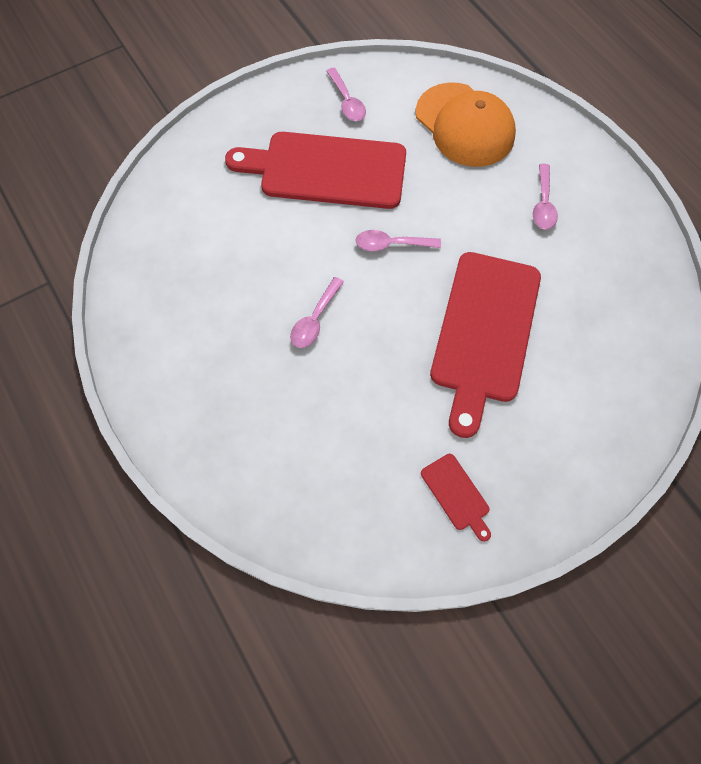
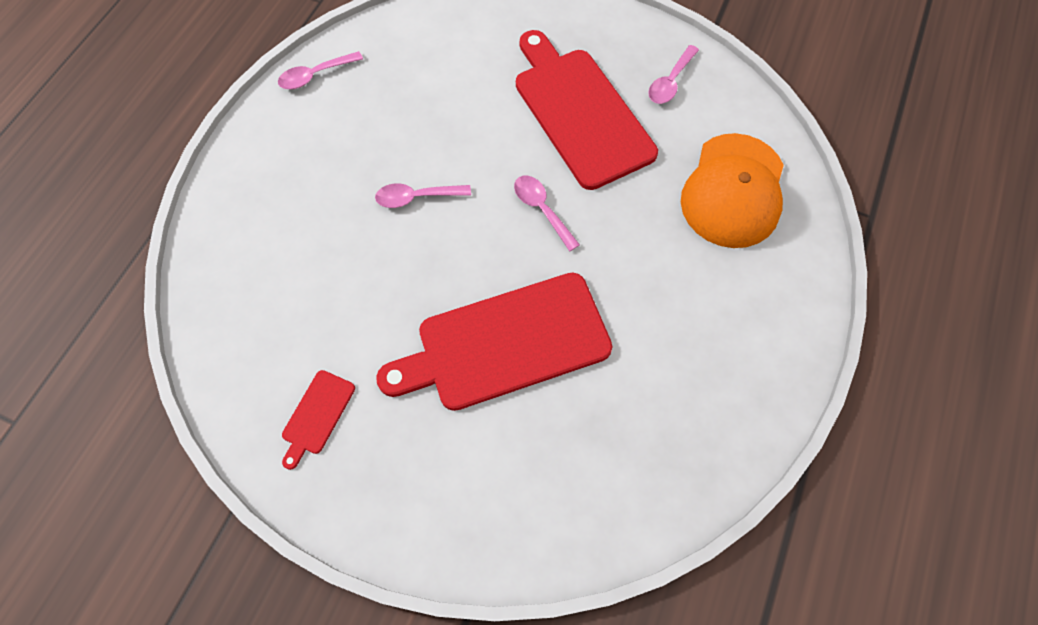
camera: 55 degrees right, 0 degrees up
pink spoon [533,164,558,230] -> pink spoon moved to [278,51,363,89]

